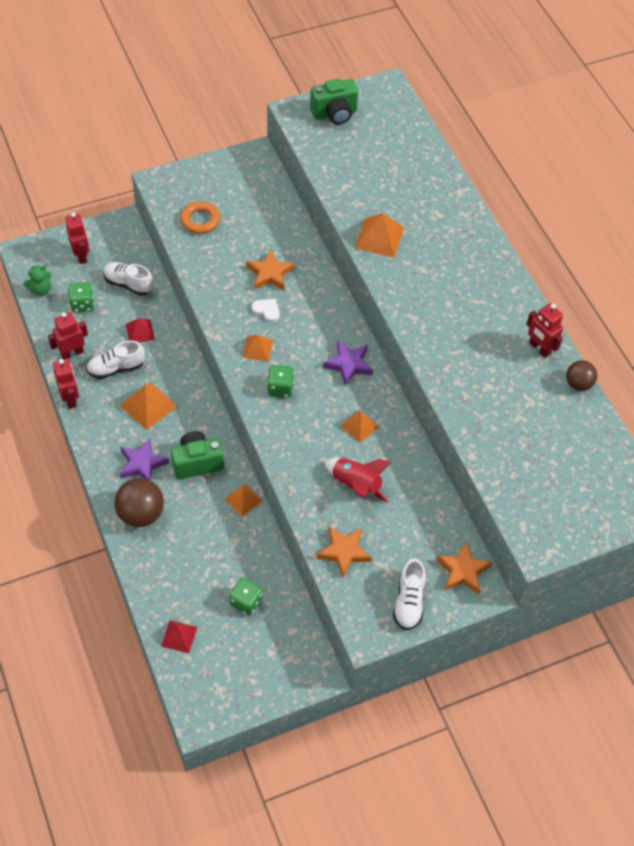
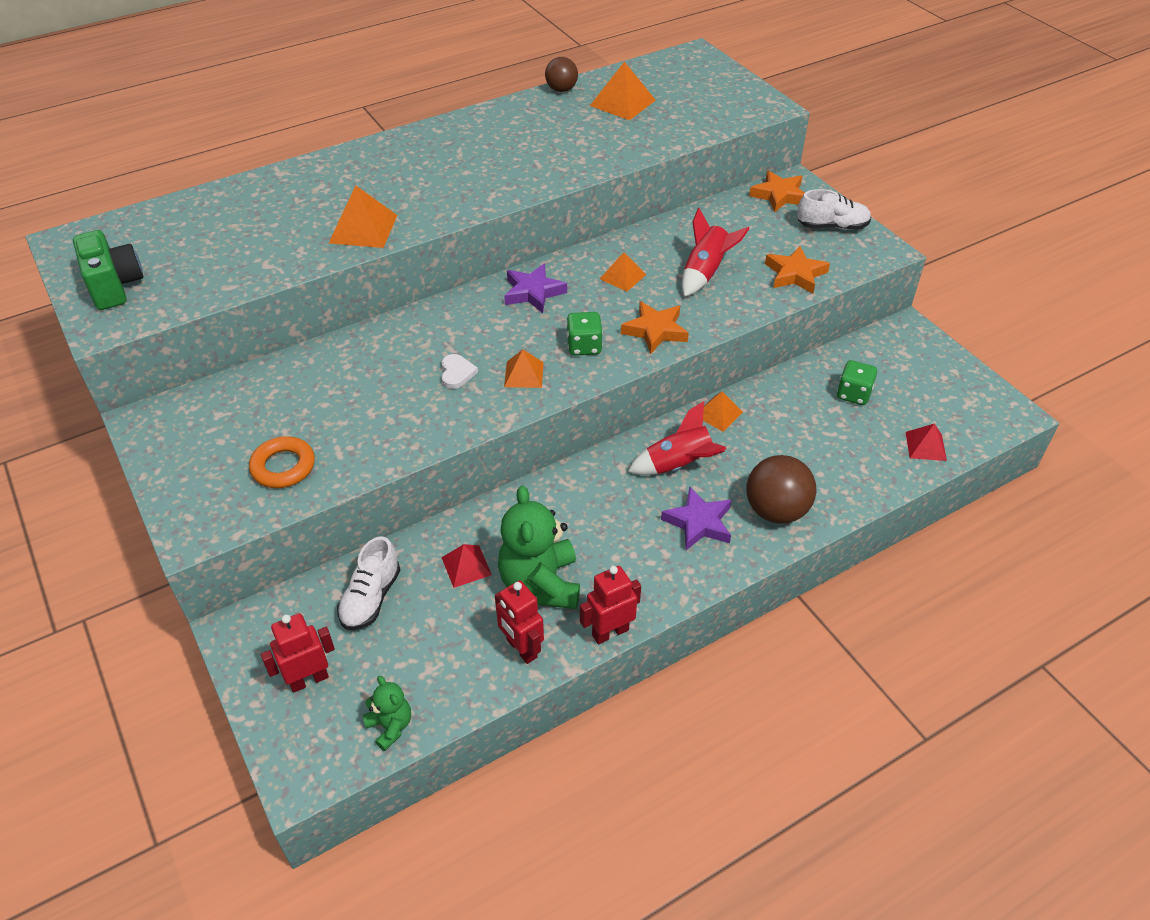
camera: 95 degrees left, 10 degrees down
green dice [69,282,94,312] -> none
white shoe [86,341,145,379] -> green teddy bear [498,486,580,609]
orange pyramid [119,382,177,430] -> orange pyramid moved to [590,61,656,120]
green camera [171,431,224,479] -> red rocket [628,401,726,475]
orange star [246,250,294,290] -> orange star moved to [621,301,689,354]
white heart [252,299,280,322] -> white heart turned 150 degrees clockwise [441,354,478,389]
red robot [526,303,563,358] -> none

